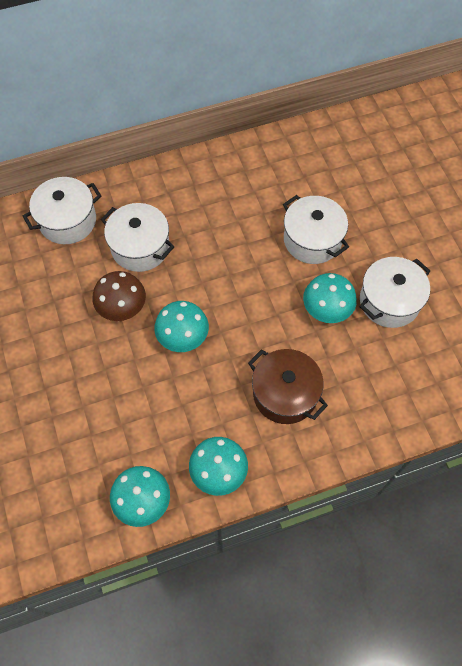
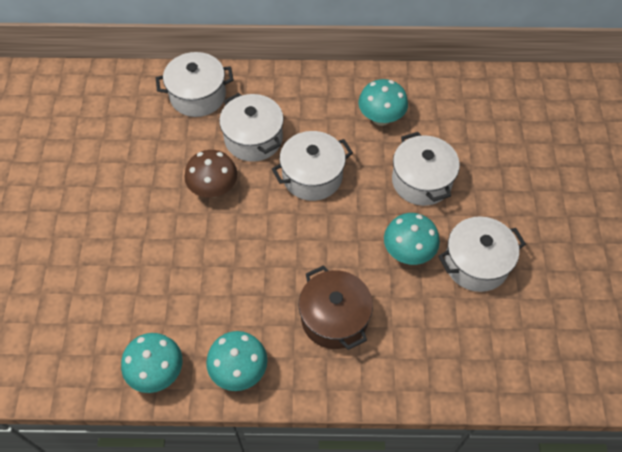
camera: 20 degrees right, 5 degrees down
turquoise mushroom [154,301,209,352] -> turquoise mushroom moved to [358,79,408,126]
none -> white pot [272,131,353,201]

